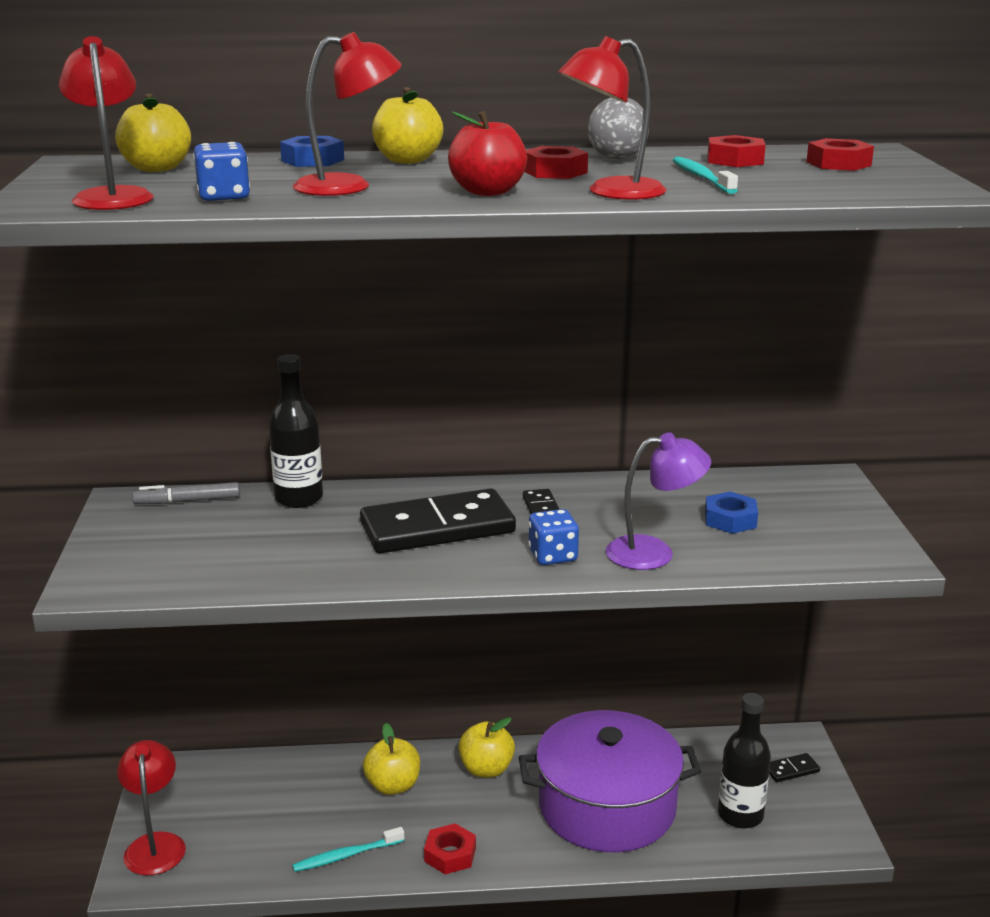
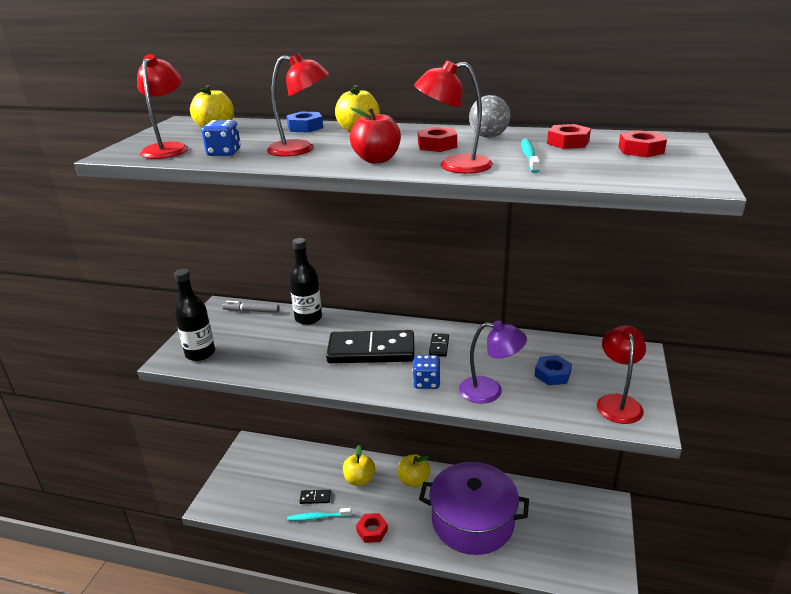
camera: 20 degrees right, 5 degrees up
red lamp [117,740,186,876] -> red lamp moved to [597,325,646,424]
black bottle [718,693,771,829] -> black bottle moved to [174,269,215,361]
black domino [769,753,820,782] -> black domino moved to [299,490,331,504]

